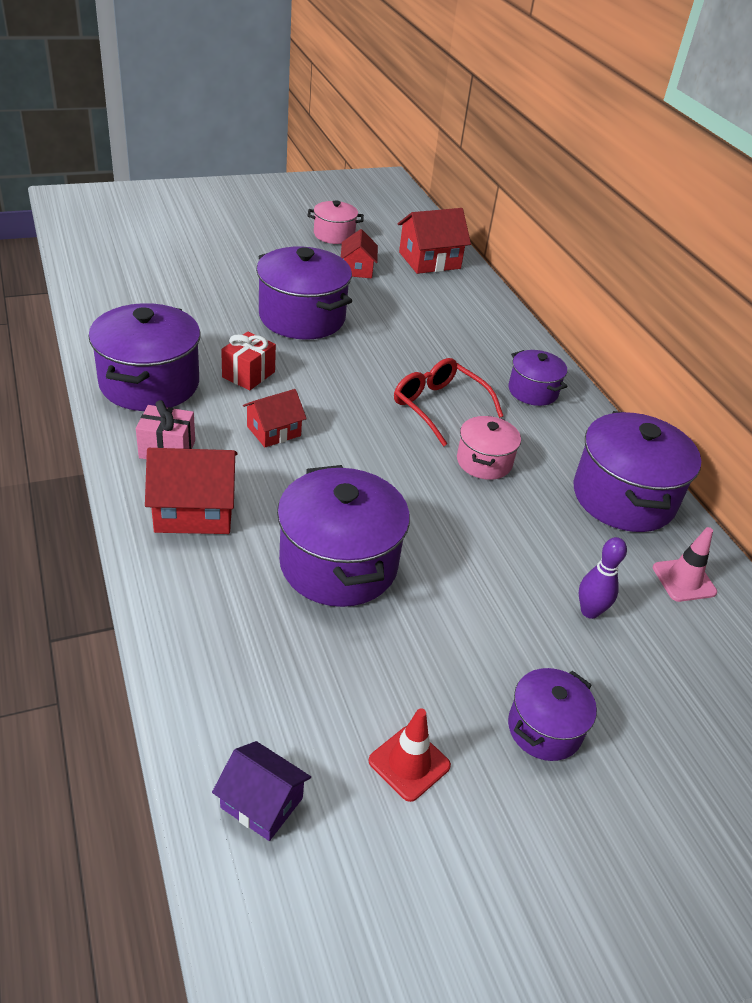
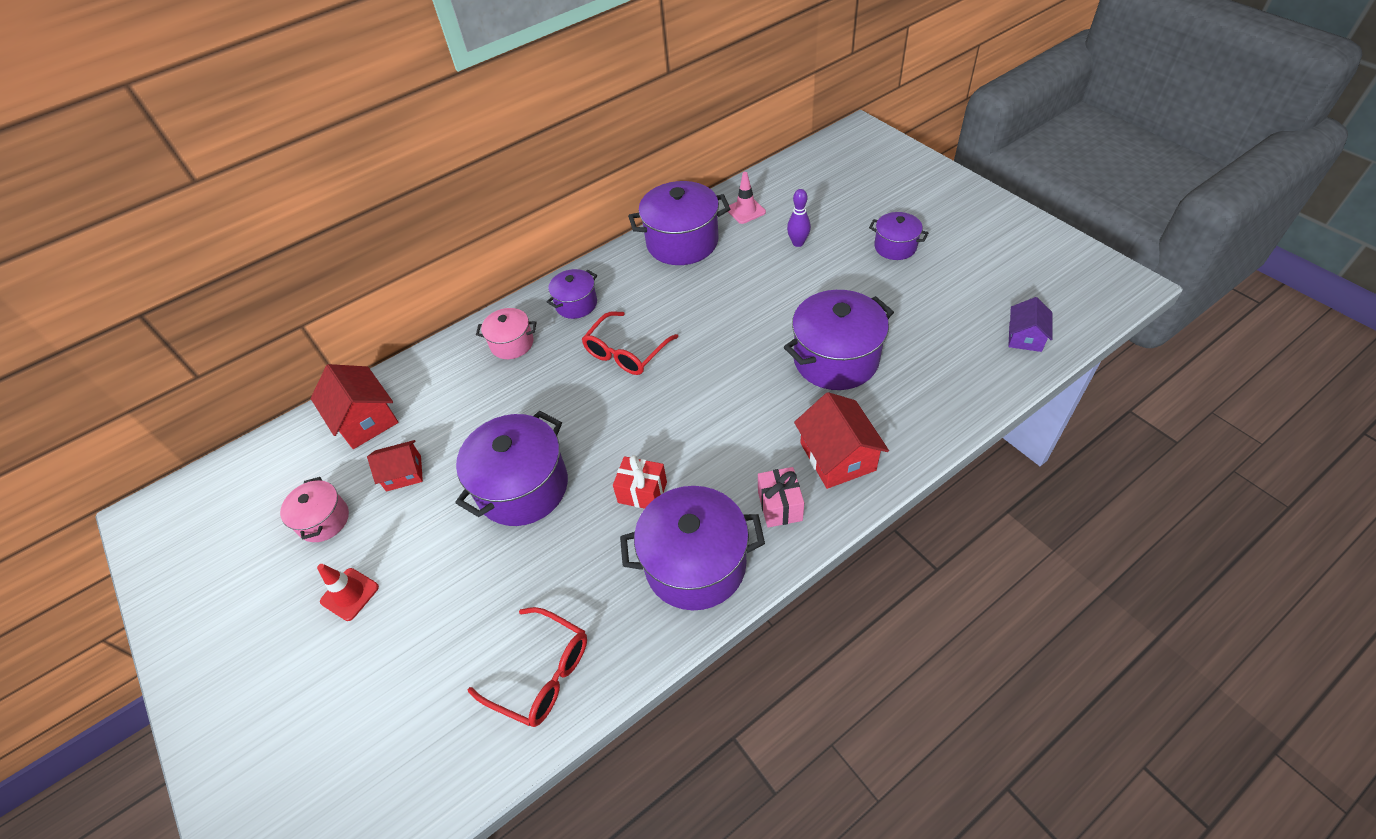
camera: 95 degrees left, 10 degrees up
red house [243,389,307,447] -> none
red traffic cone [368,708,451,802] -> red traffic cone moved to [317,564,379,621]
pink pot [457,416,521,480] -> pink pot moved to [476,308,537,359]
none -> red glasses [468,607,587,727]

